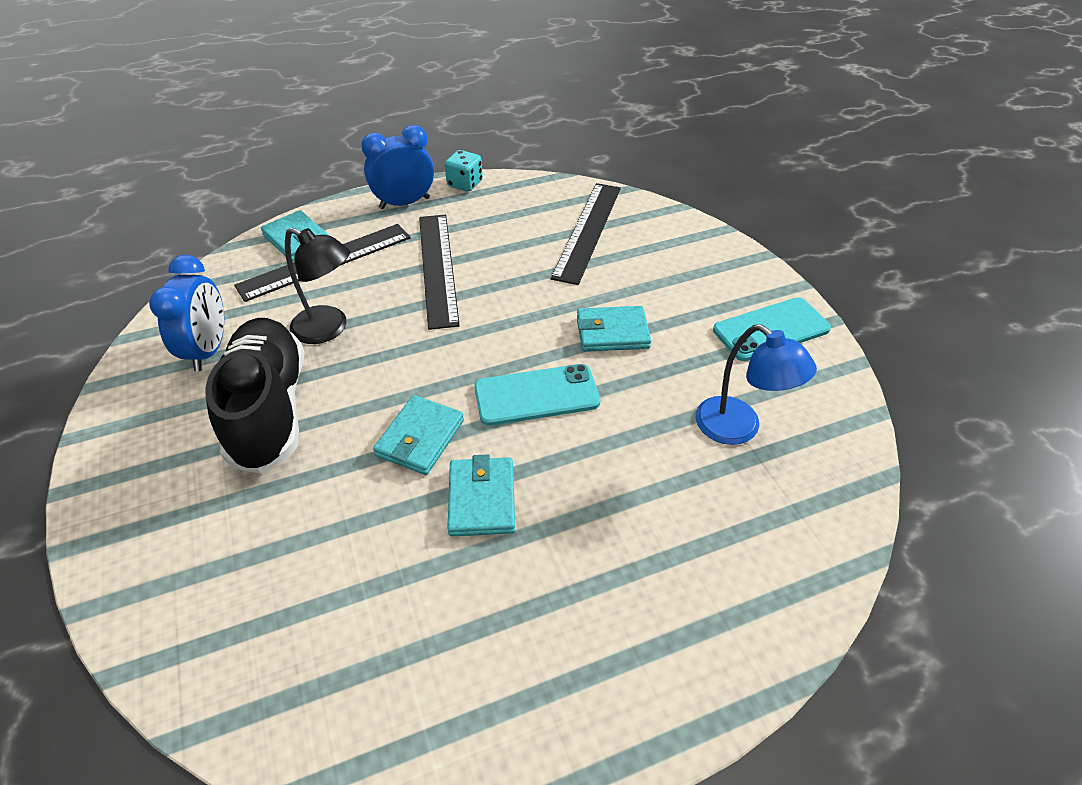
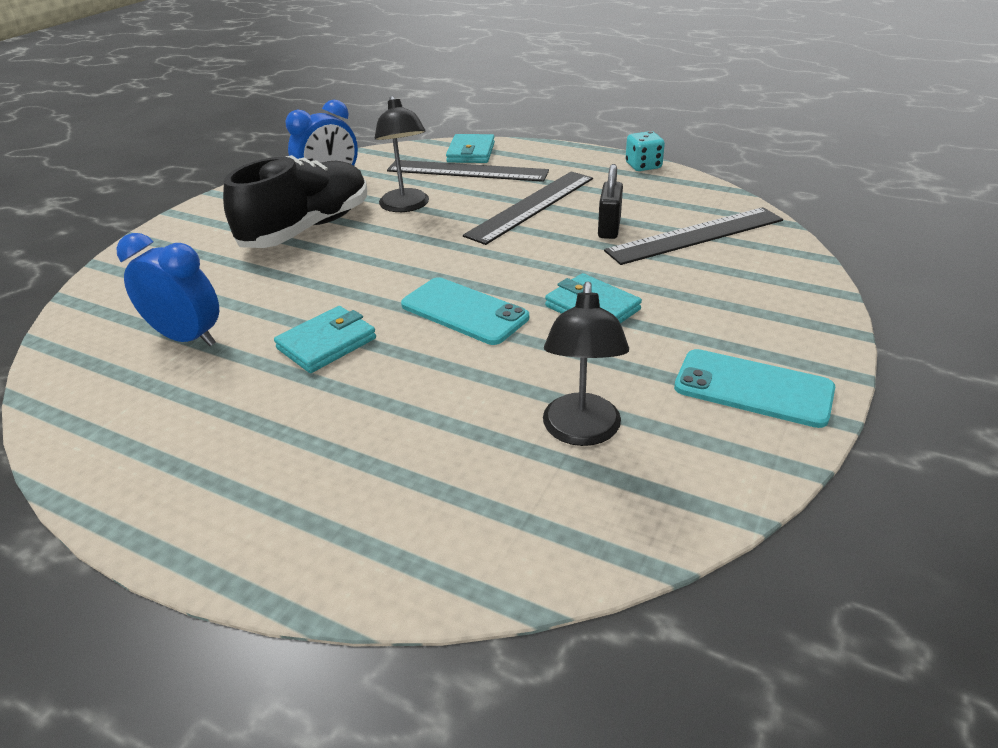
camera: 50 degrees right, 10 degrees down
blue clock [361,125,434,209] -> blue clock moved to [117,233,219,346]
turquoise wallet [373,395,464,475] -> none
blue lamp [696,324,817,445] -> black lamp [543,281,629,446]
none -> black padlock [598,164,623,239]

